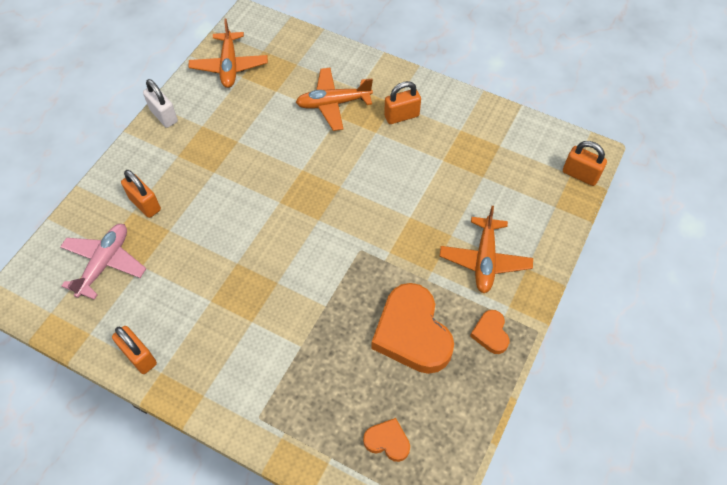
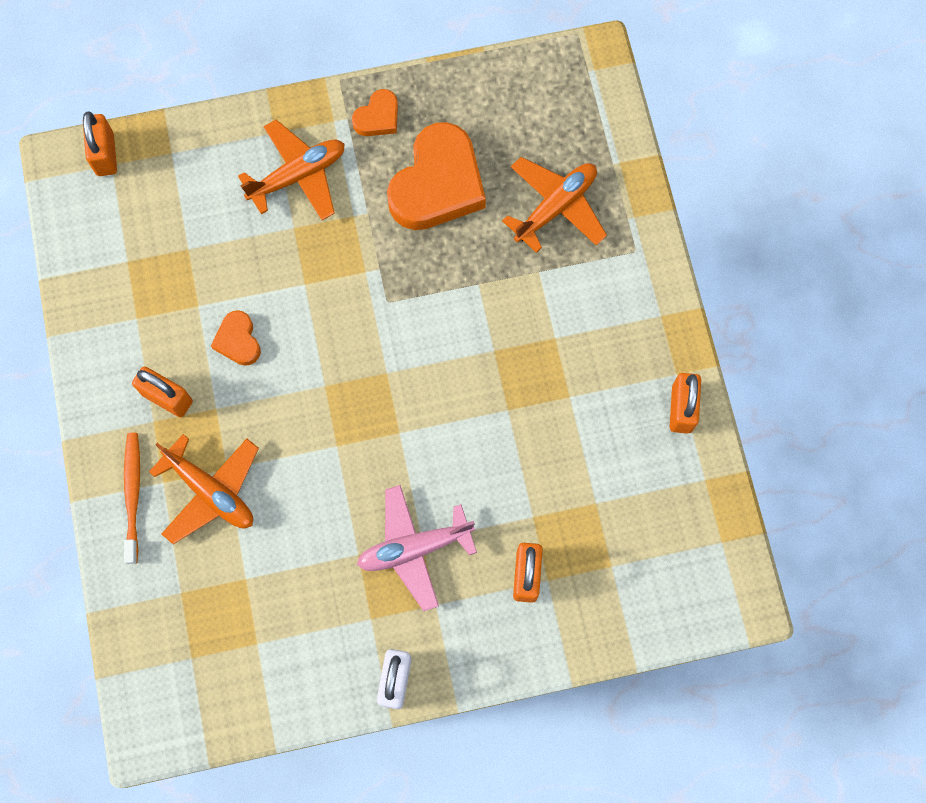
camera: 130 degrees left, 15 degrees up
pink plane [60,224,146,300] -> pink plane moved to [357,485,477,611]
orange plane [188,19,268,88] -> orange plane moved to [502,157,607,253]
orange heart [363,418,410,462] -> orange heart moved to [211,310,261,366]
none -> orange toothbrush [124,433,140,564]

